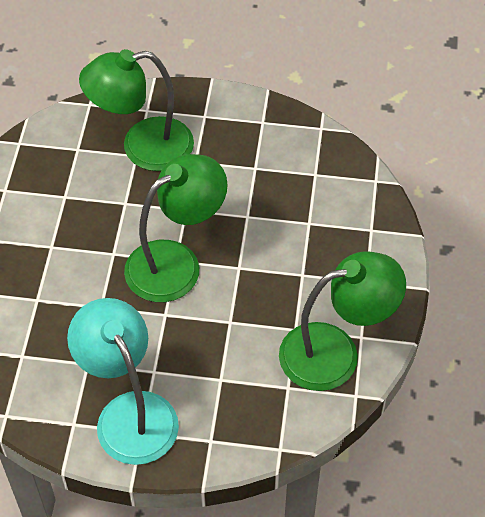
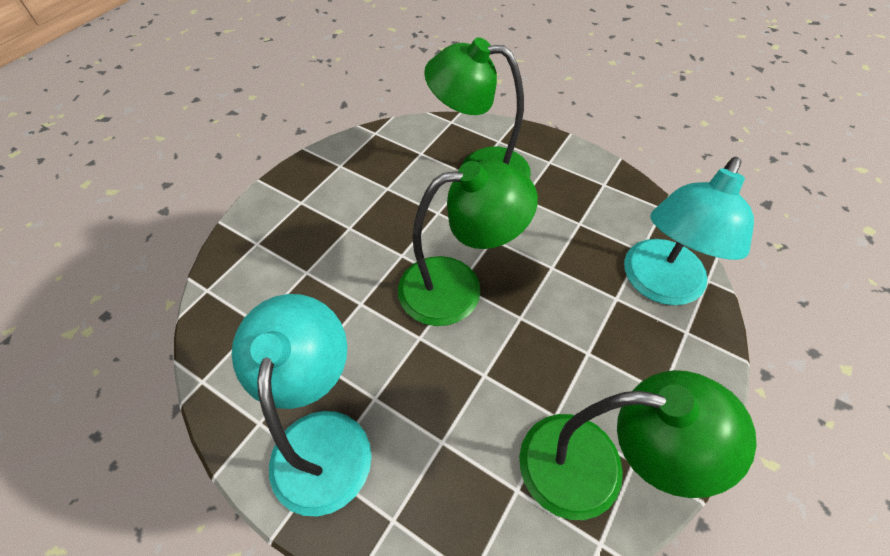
camera: 25 degrees right, 0 degrees up
none -> turquoise lamp [624,157,754,305]

